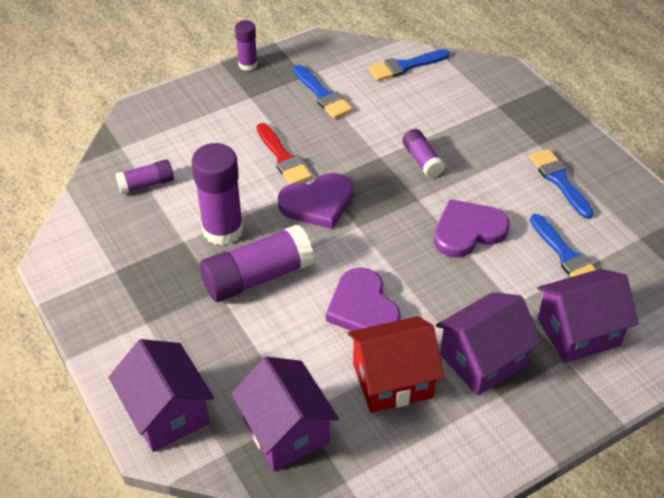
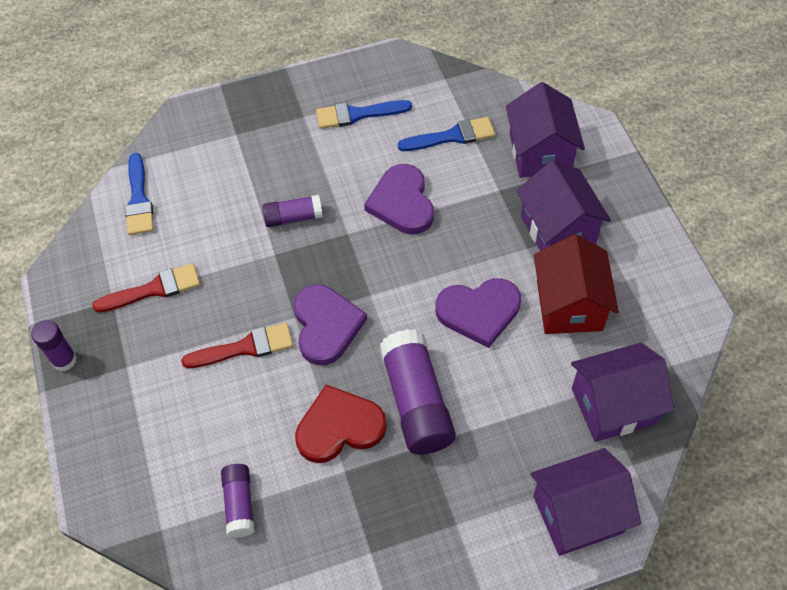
camera: 75 degrees left, 10 degrees up
purple glue stick [191,143,244,246] -> red heart [295,385,386,463]
blue brush [293,65,352,119] -> red brush [92,263,200,313]

